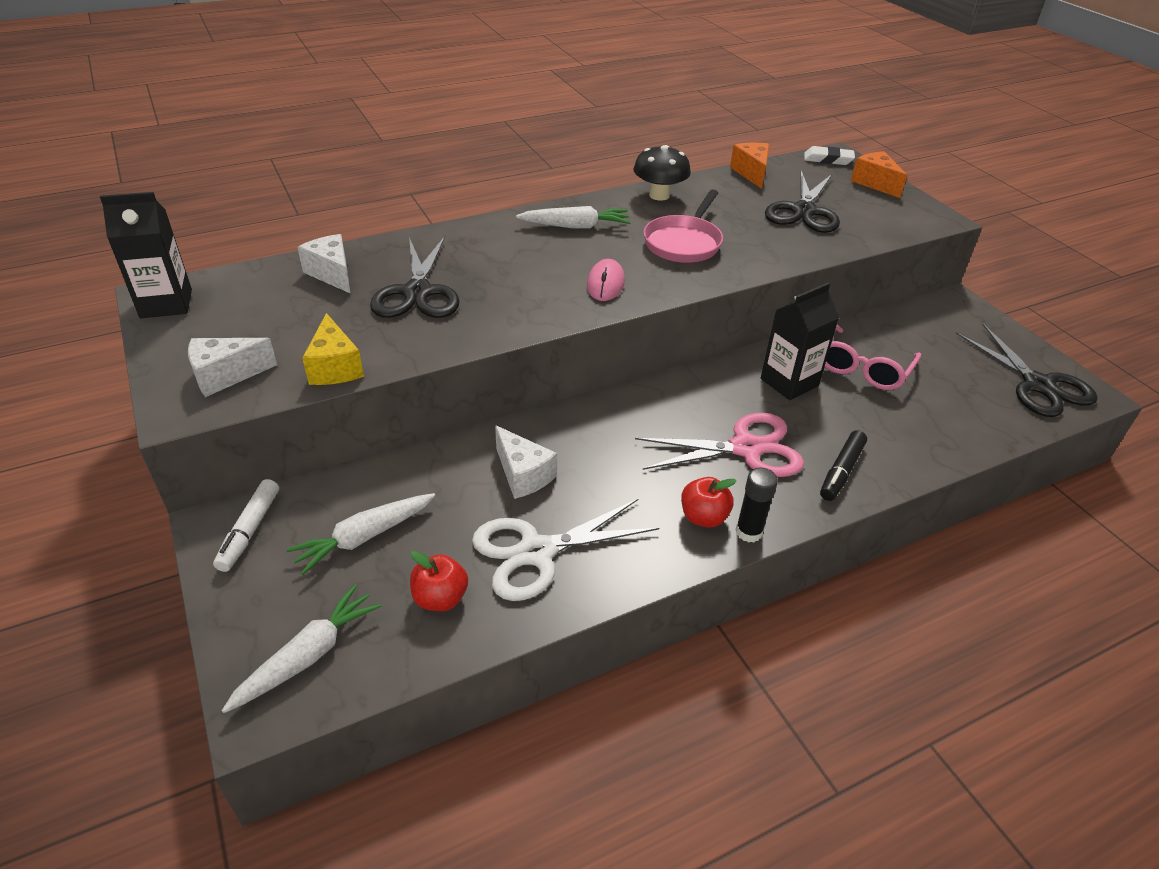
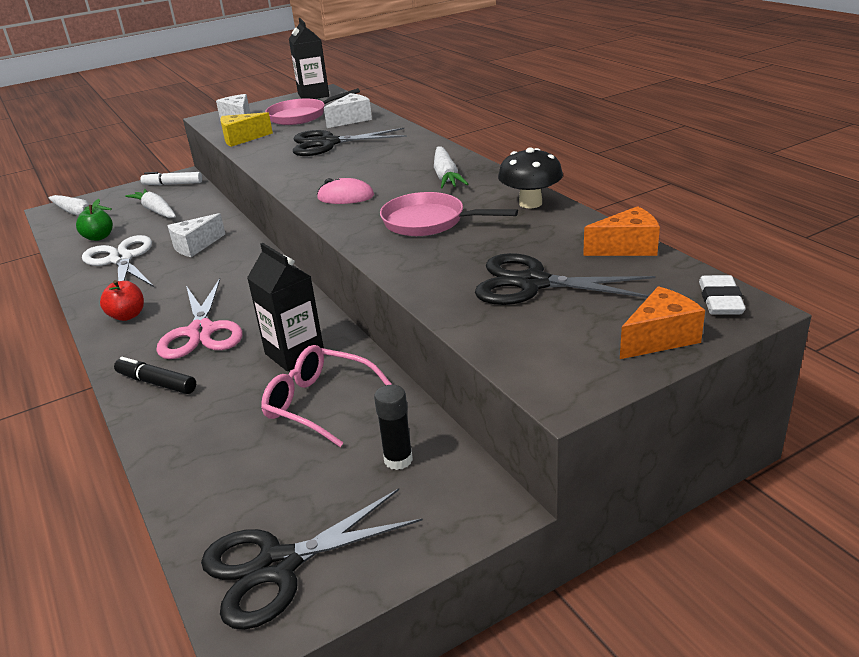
camera: 90 degrees right, 10 degrees down
red apple [410,551,468,611] -> green apple [76,199,113,241]
black glue stick [736,468,778,542] -> black glue stick moved to [374,385,413,470]
none -> pink pan [265,88,360,125]

